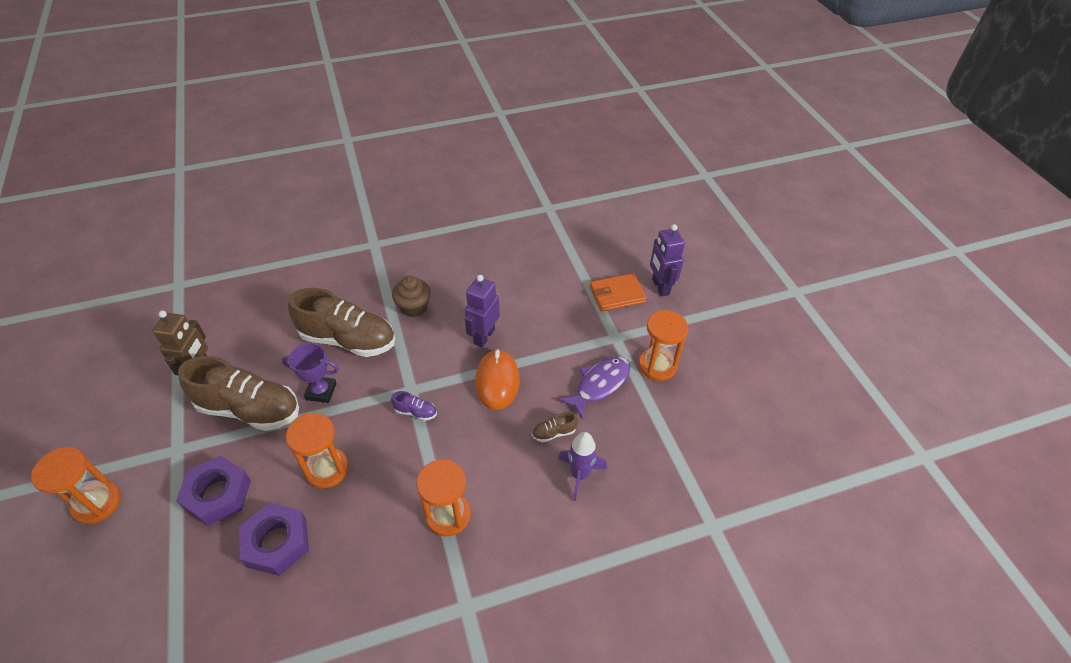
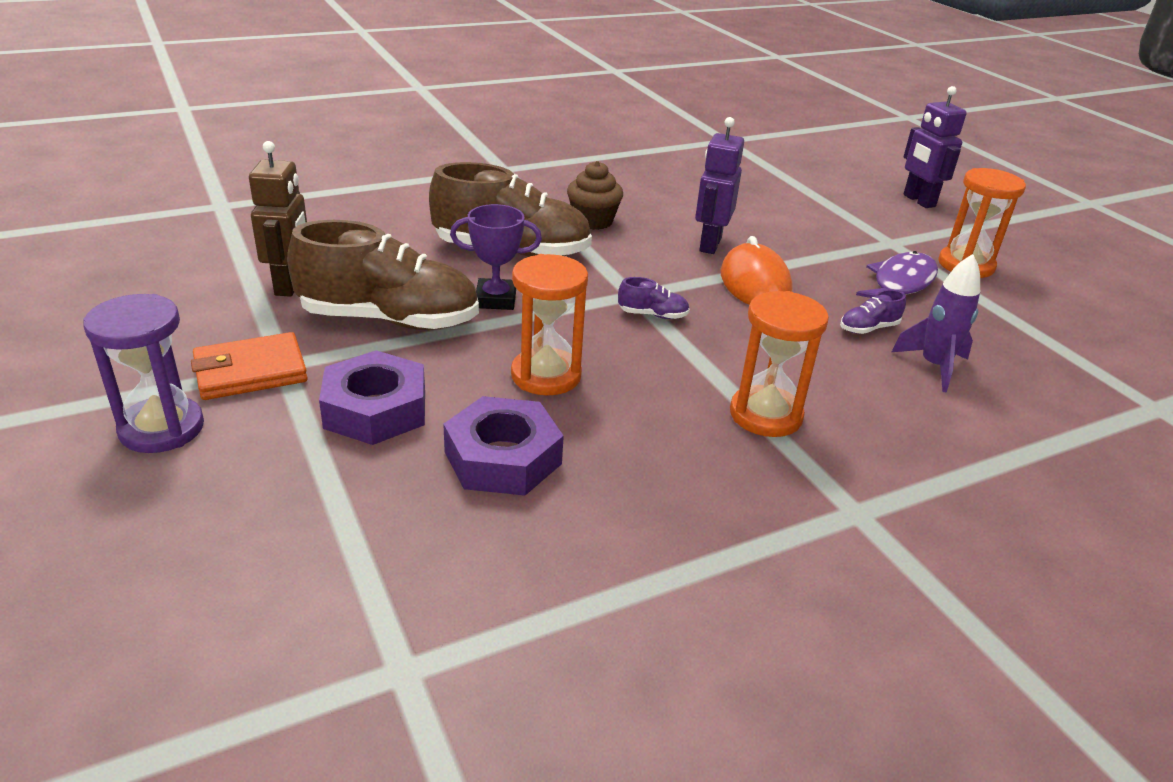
camera: 10 degrees left, 15 degrees down
orange hourglass [31,447,121,524] -> purple hourglass [83,294,204,453]
brown shoe [532,412,578,443] -> purple shoe [840,290,906,334]
orange wallet [590,273,647,311] -> orange wallet moved to [191,332,308,400]

